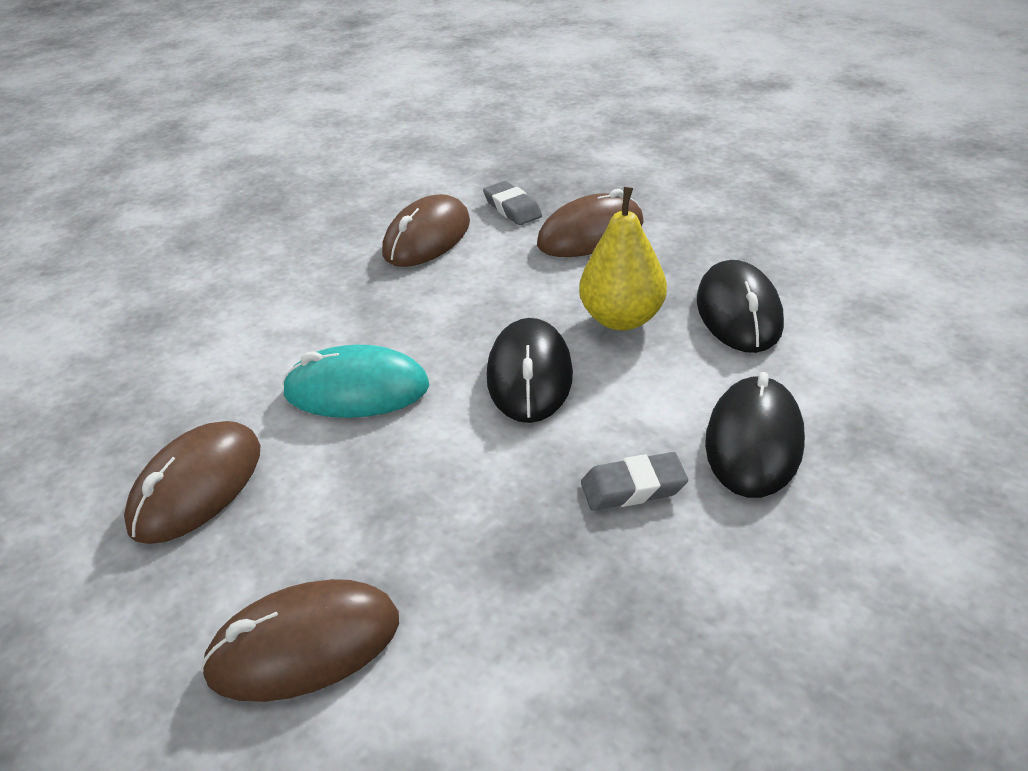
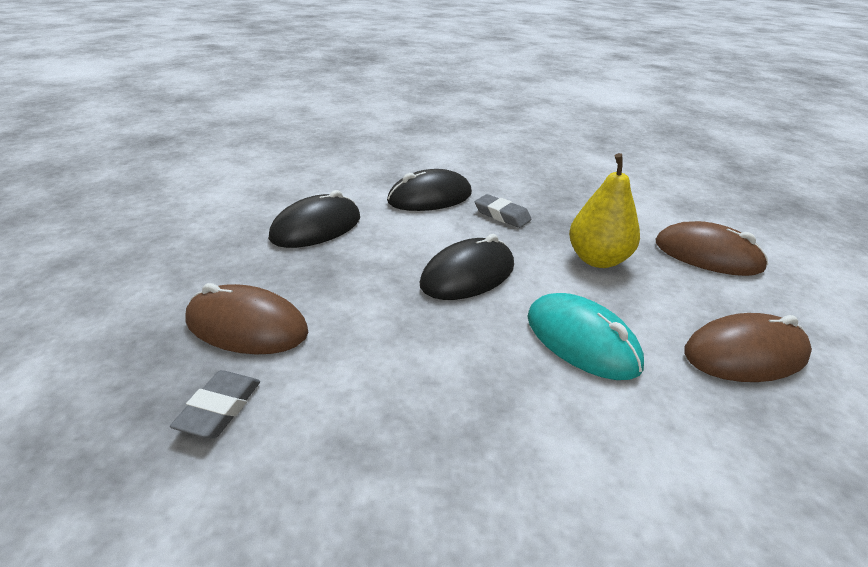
camera: 135 degrees left, 5 degrees down
brown mouse [382,194,470,267] -> none
yellow pear [579,187,667,331] -> yellow pear moved to [569,153,640,268]

